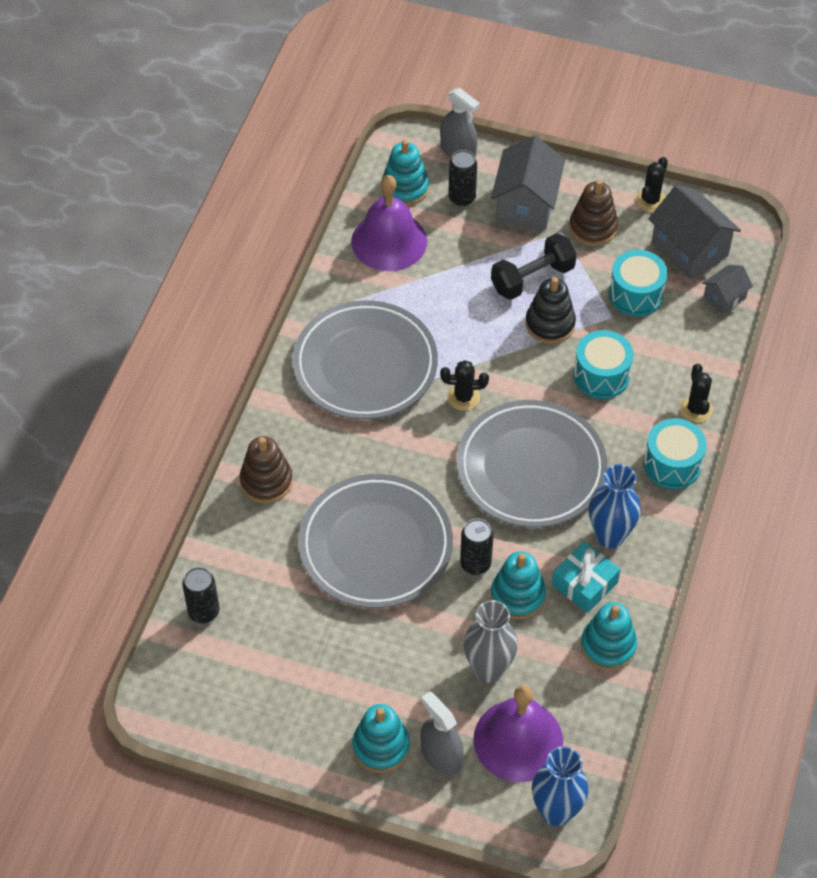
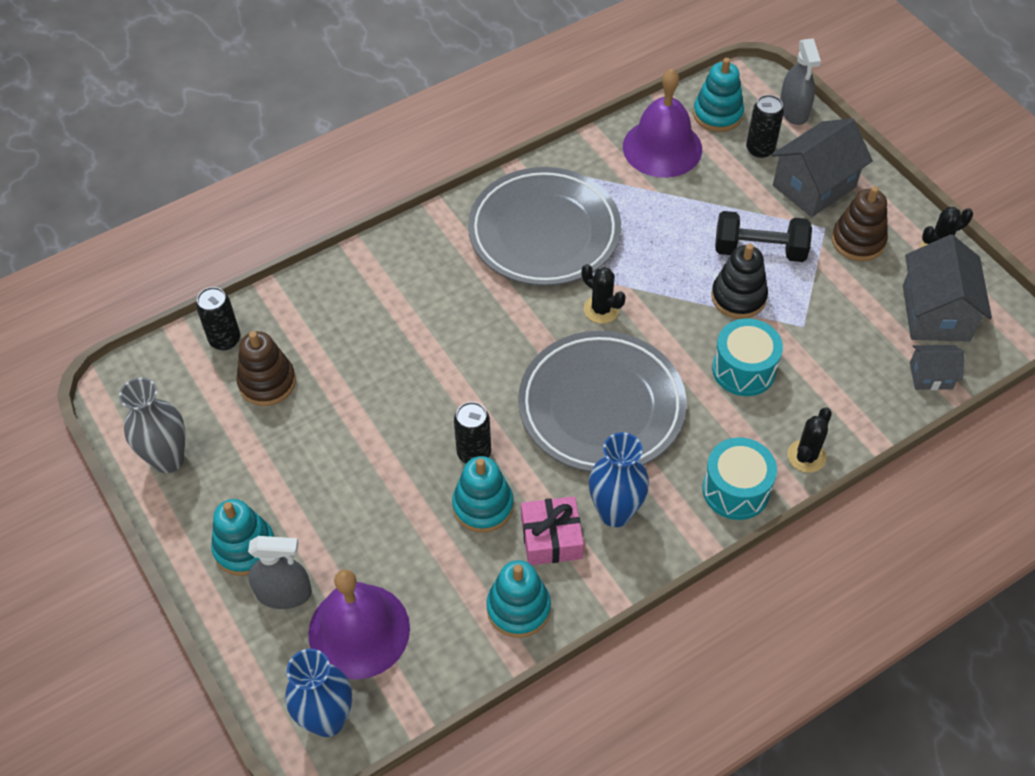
camera: 40 degrees right, 0 degrees up
brown stacking toy [240,436,293,503] -> brown stacking toy moved to [237,331,296,406]
grey plate [298,474,453,608] -> none
grey spray bottle [421,691,464,775] -> grey spray bottle turned 90 degrees clockwise [248,536,312,609]
grey vase [464,600,518,683] -> grey vase moved to [119,378,185,473]
turquoise gift [552,541,621,613] -> pink gift [521,496,584,565]
turquoise drum [609,250,668,316] -> none

